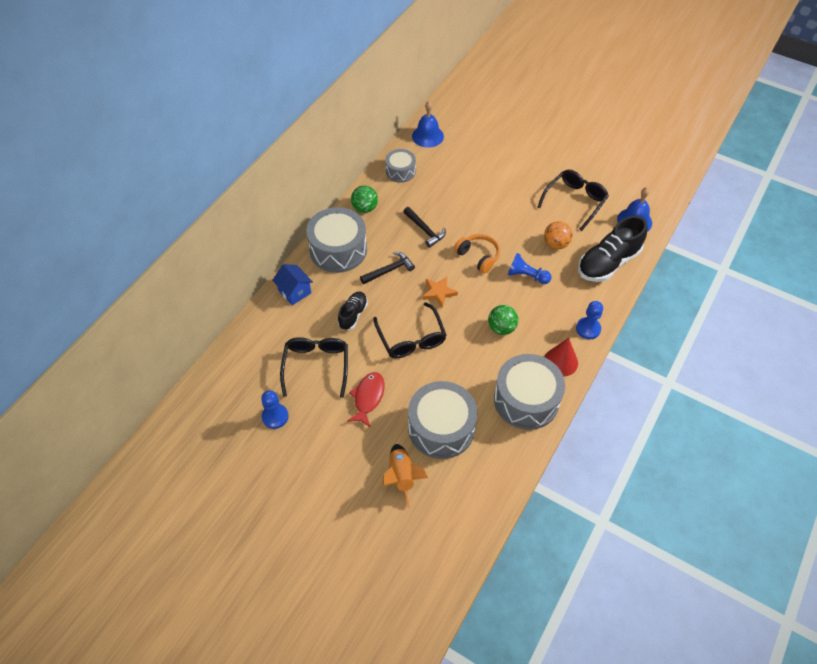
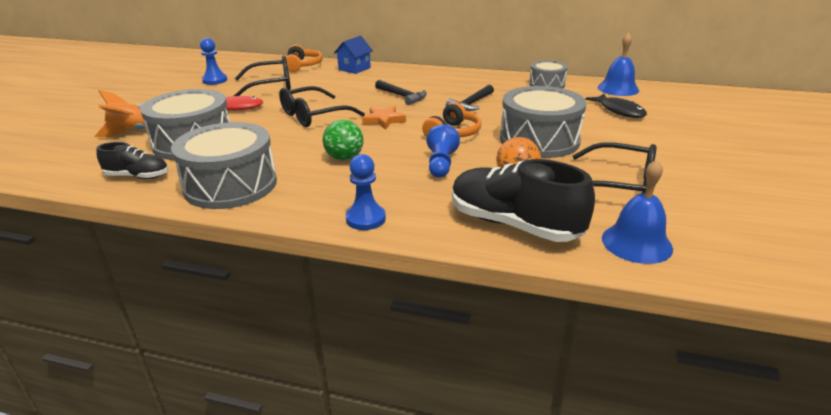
camera: 75 degrees right, 25 degrees down
grey drum [306,207,367,273] -> grey drum moved to [500,86,586,158]
black shoe [338,292,368,330] -> black shoe moved to [96,142,168,179]
green ball [351,185,378,213] -> none
red cone [545,338,578,376] -> none
none -> orange headphones [286,45,323,72]
none -> black fish [585,94,647,118]

